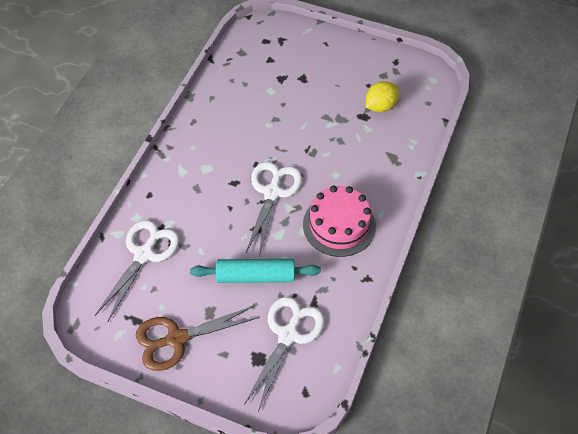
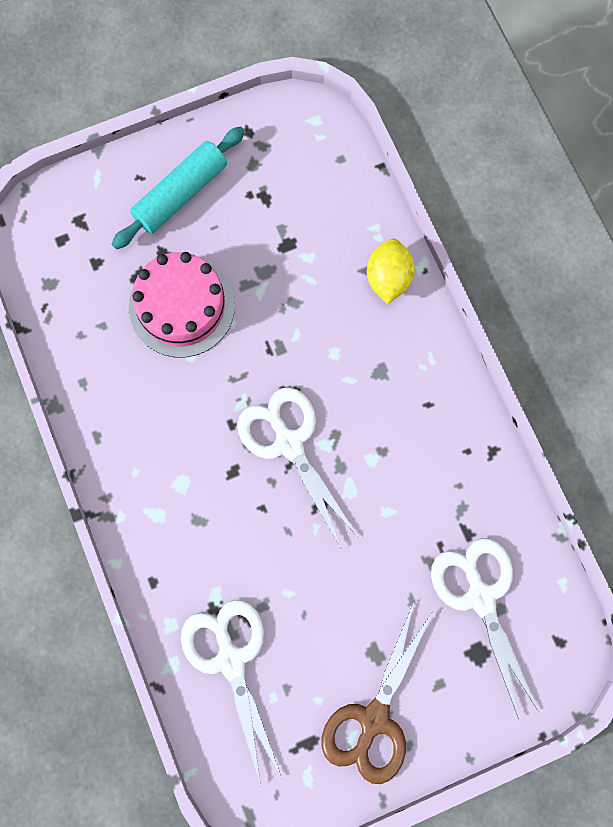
camera: 45 degrees left, 20 degrees up
turquoise rolling pin [190,259,321,283] -> turquoise rolling pin moved to [112,126,245,249]
pink cake [303,186,376,257] -> pink cake moved to [129,252,235,358]
yellow lemon [366,81,399,112] -> yellow lemon moved to [367,239,415,304]

